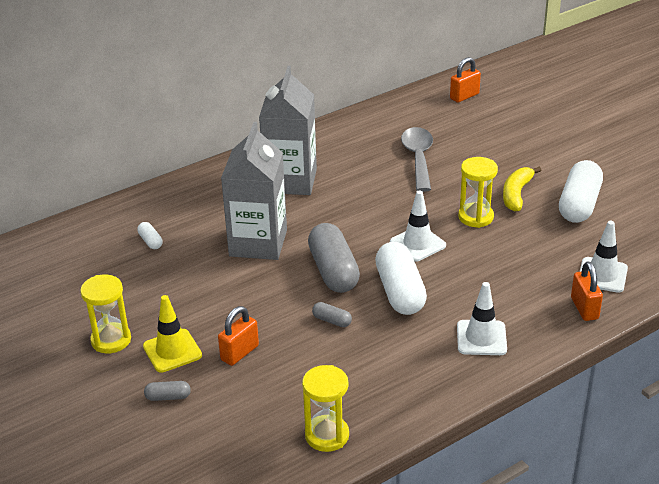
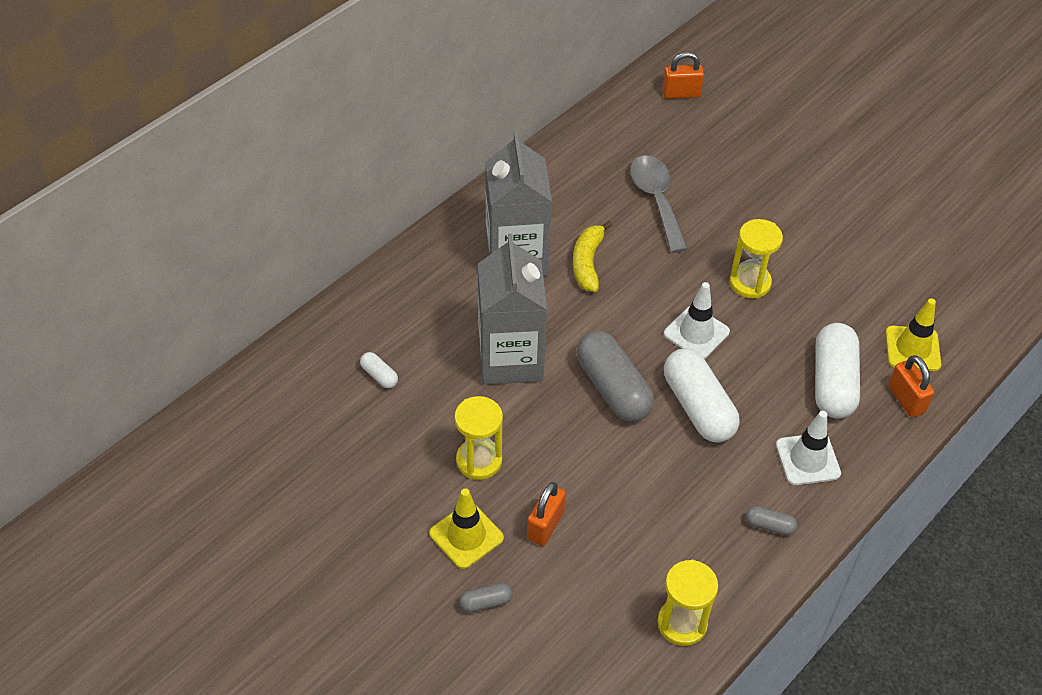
camera: 15 degrees left, 15 degrees up
yellow hourglass [80,275,131,353] -> yellow hourglass moved to [454,396,503,480]
grey capsule [312,302,352,327] -> grey capsule moved to [746,506,797,535]
orange padlock [450,57,481,103] -> orange padlock turned 45 degrees clockwise [662,52,704,99]
yellow banana [503,167,541,212] -> yellow banana moved to [573,221,612,292]
white capsule [559,160,603,223] -> white capsule moved to [815,323,860,418]
white traffic cone [580,221,628,293] -> yellow traffic cone [885,298,941,371]

